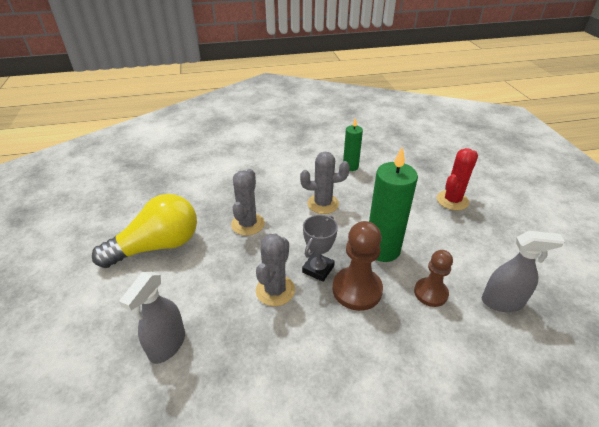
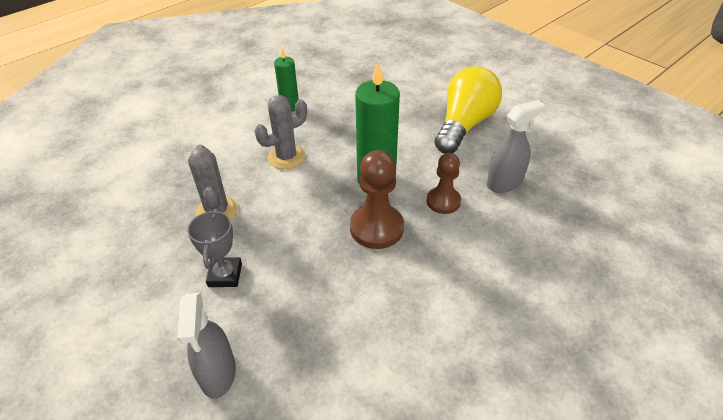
camera: 30 degrees left, 5 degrees up
yellow light bulb [92,194,197,268] -> yellow light bulb moved to [435,66,502,153]
grey cactus [256,234,295,306] -> none
grey trophy [302,215,338,282] -> grey trophy moved to [187,209,242,287]
red cactus [437,148,478,211] -> none

